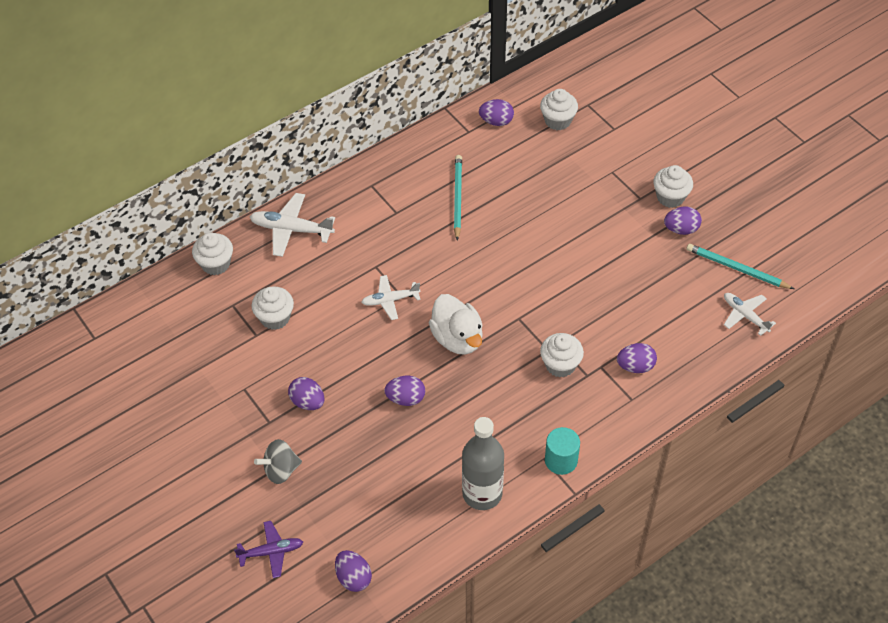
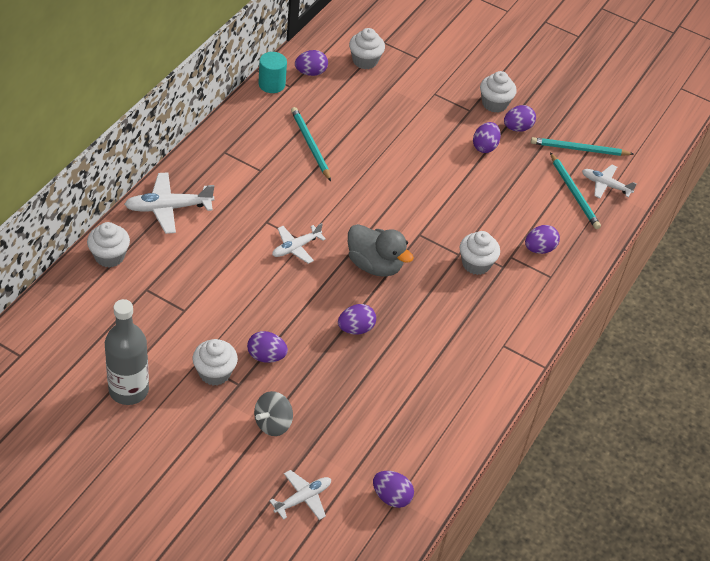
camera: 30 degrees left, 5 degrees down
purple plane [234,521,303,578] -> white plane [269,470,331,520]
white cupcake [251,287,294,330] -> white cupcake moved to [193,339,238,386]
white duck [429,294,483,355] -> grey duck [348,224,414,277]
grey bottle [462,417,504,510] -> grey bottle moved to [105,299,149,405]
turquoise cylinder [545,427,580,475] -> turquoise cylinder moved to [258,52,287,93]
none -> purple egg [473,122,501,153]
none -> turquoise pencil [550,152,601,229]

